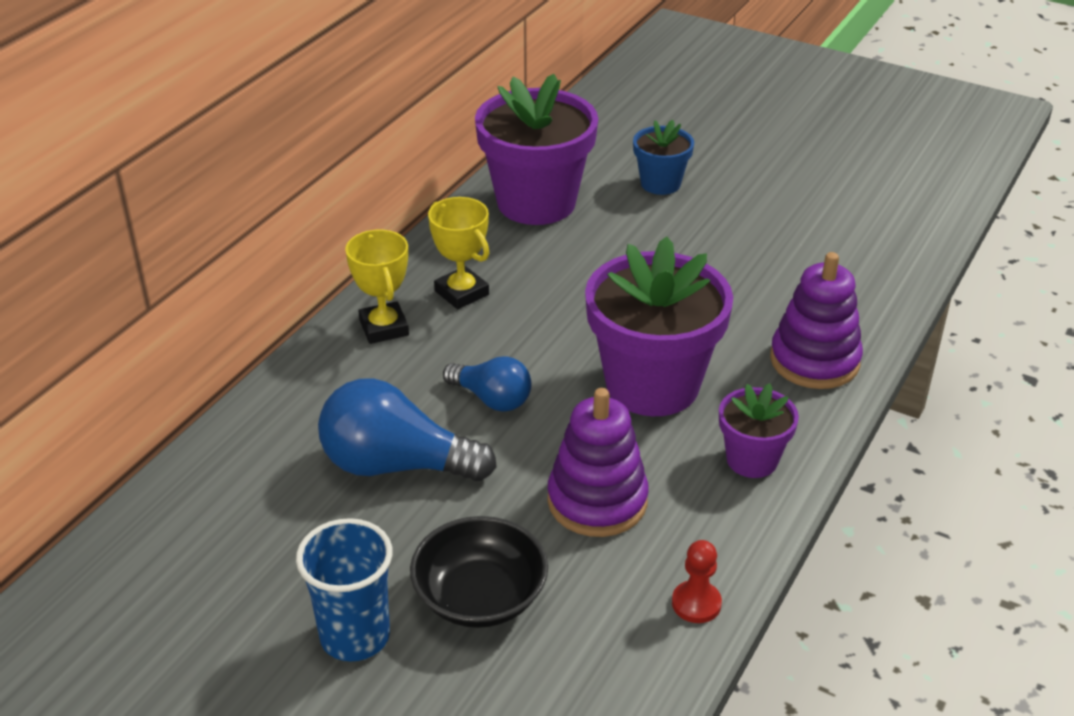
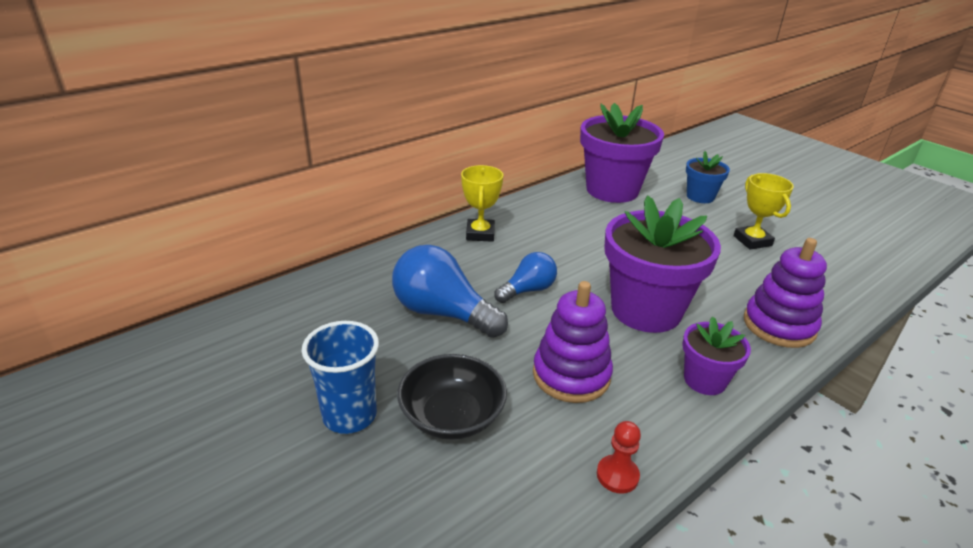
camera: 20 degrees right, 5 degrees down
yellow trophy [428,197,489,309] -> yellow trophy moved to [734,173,794,250]
blue light bulb [443,356,531,412] -> blue light bulb turned 90 degrees counterclockwise [494,252,557,303]

